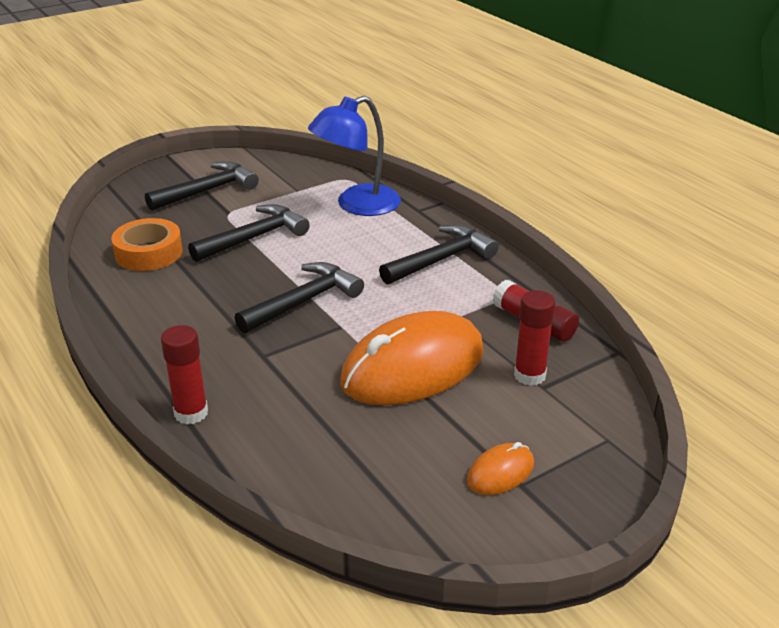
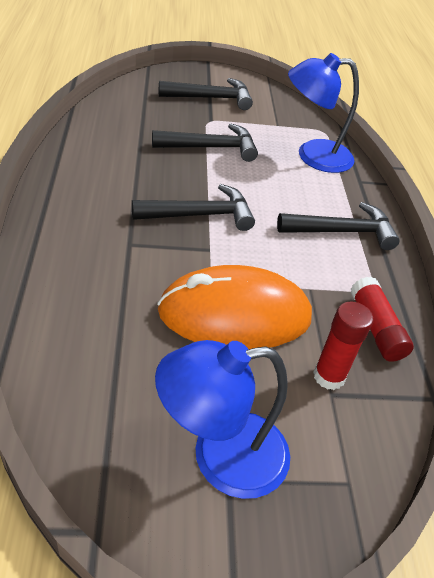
camera: 25 degrees right, 10 degrees up
orange tape [111,218,183,271] -> none
red glue stick [161,325,208,424] -> none
orange mouse [467,442,534,495] -> blue lamp [155,340,290,499]

